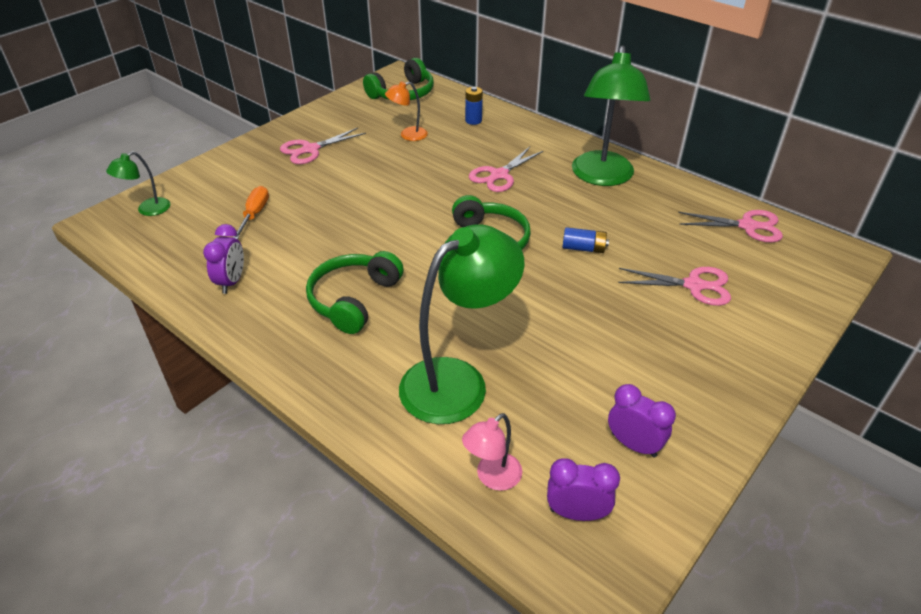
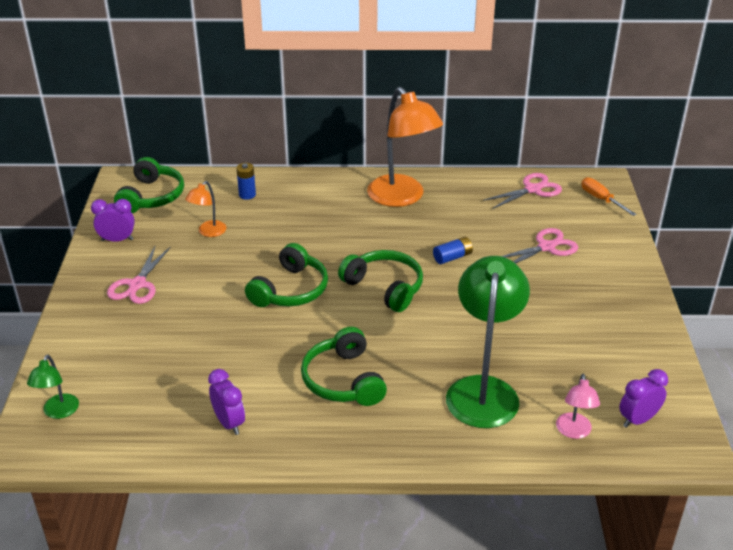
camera: 40 degrees left, 5 degrees down
orange screwdriver [233,186,269,239] -> orange screwdriver moved to [581,177,637,216]
pink scissors [469,147,543,192] -> none
green lamp [572,45,650,186] -> orange lamp [367,87,443,207]
purple clock [608,384,676,458] -> purple clock moved to [91,199,135,242]
none -> green headphones [245,243,328,307]

